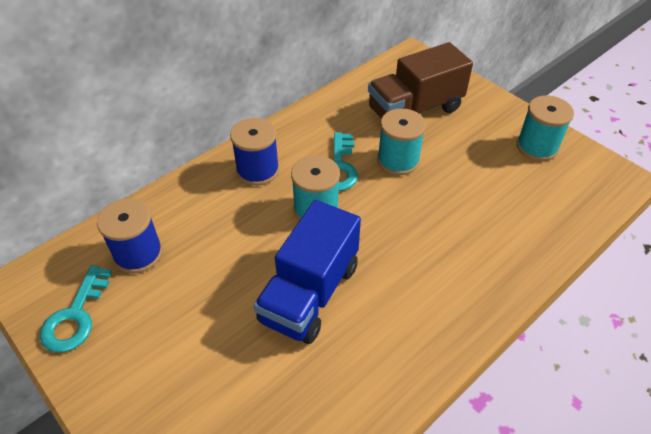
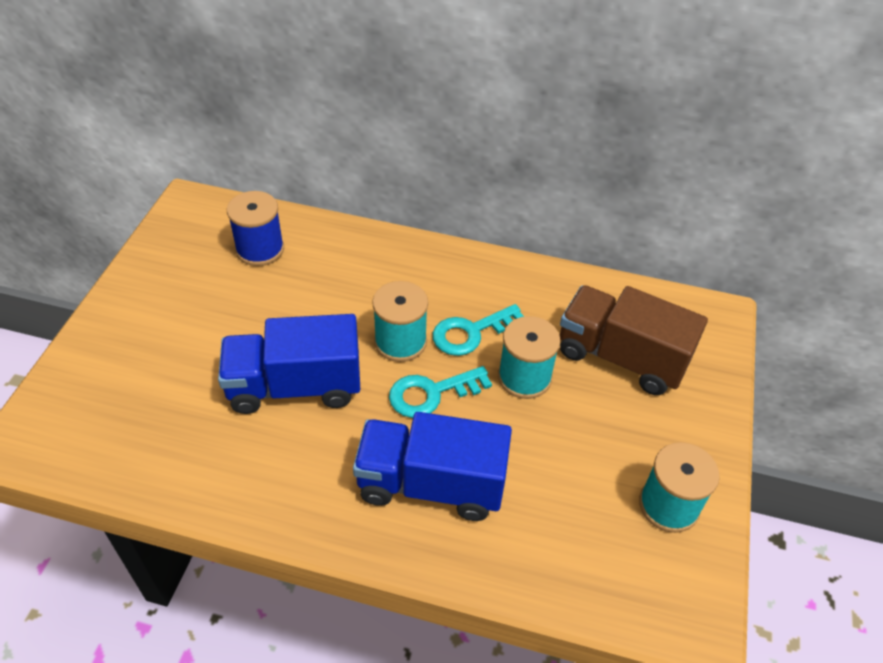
camera: 55 degrees right, 0 degrees up
turquoise key [40,265,112,352] -> turquoise key moved to [389,366,492,418]
blue spool [230,118,279,186] -> none
none -> blue truck [353,412,512,521]

